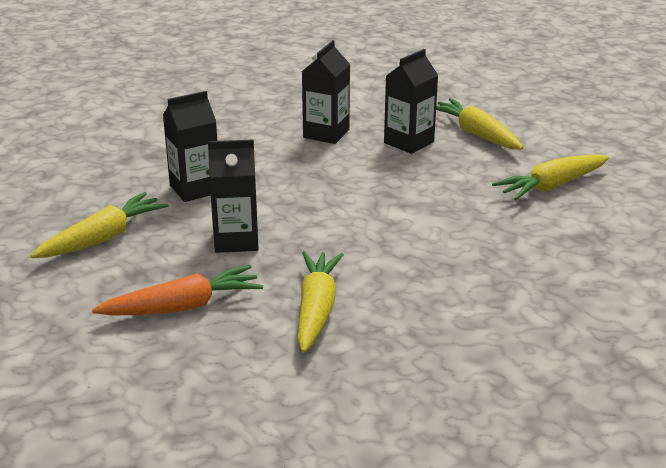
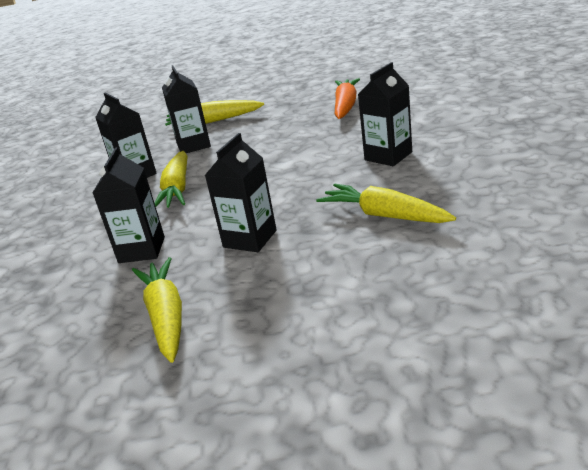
camera: 55 degrees left, 0 degrees up
orange carrot [92,265,263,316] -> orange carrot moved to [335,78,360,119]
yellow carrot [492,154,609,200] -> yellow carrot moved to [154,151,188,208]
none -> black carton [358,62,412,166]

